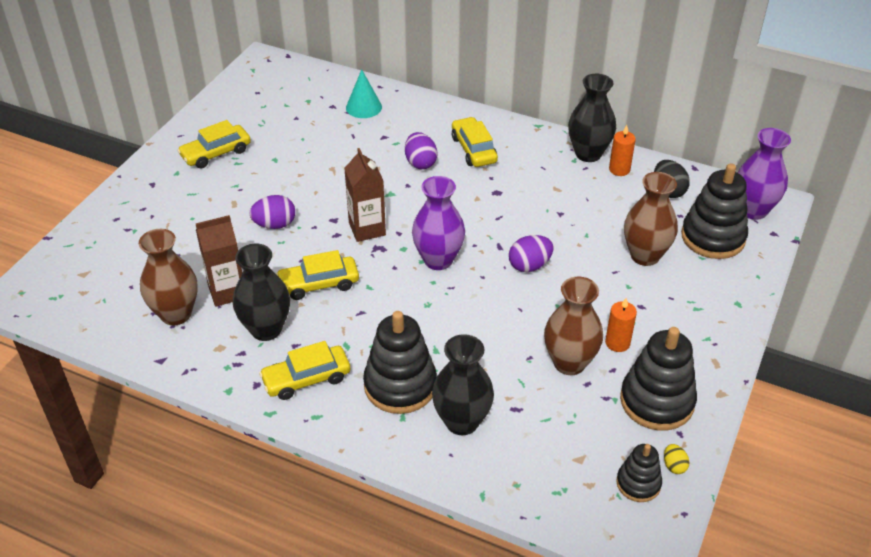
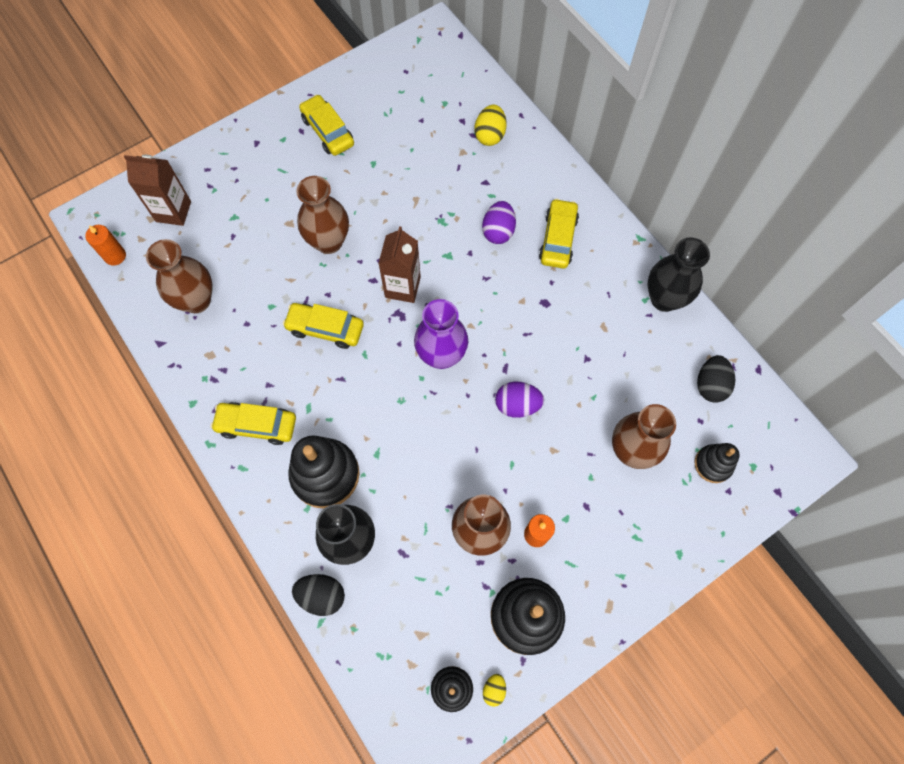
camera: 30 degrees right, 25 degrees up
yellow car [177,120,251,168] -> yellow car turned 60 degrees clockwise [299,94,354,156]
brown carton [195,215,242,307] -> brown carton moved to [124,155,191,226]
black vase [233,244,290,341] -> none
purple egg [250,195,295,229] -> brown vase [296,176,349,254]
turquoise cone [346,69,382,118] -> yellow egg [475,105,507,146]
orange candle [609,125,636,176] -> orange candle moved to [85,225,126,266]
black stacking toy [681,163,748,259] -> black stacking toy [695,443,740,483], size x0.56
purple vase [738,128,791,220] -> none
none -> black egg [292,574,345,616]

